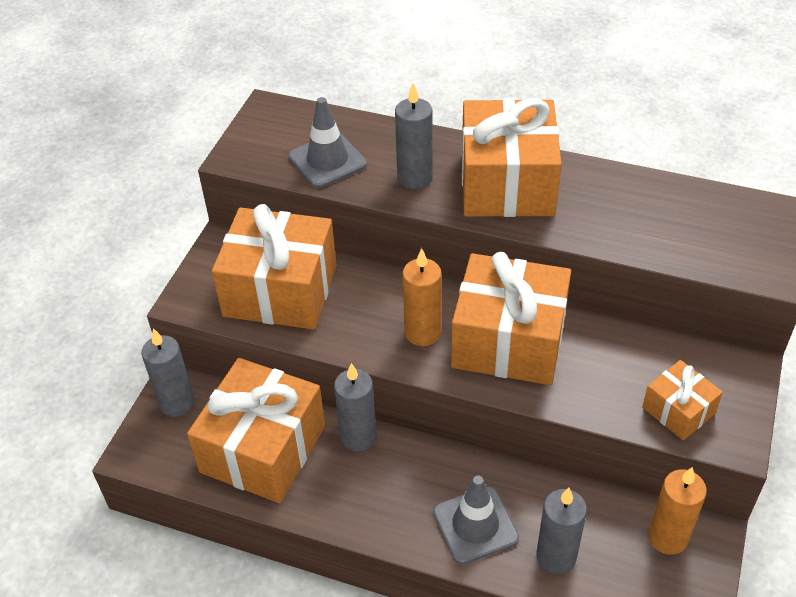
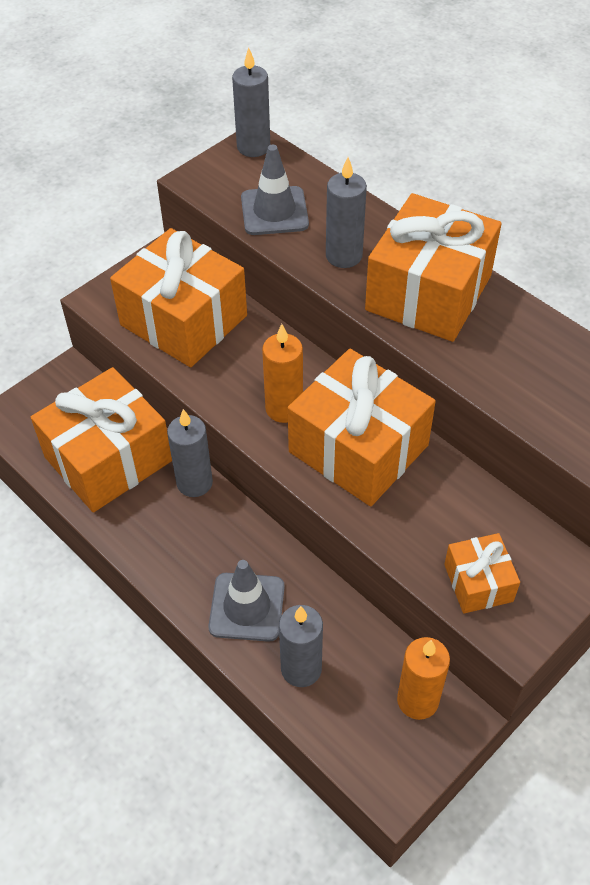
camera: 25 degrees right, 5 degrees up
grey candle [142,328,194,417] -> grey candle moved to [232,47,270,157]

